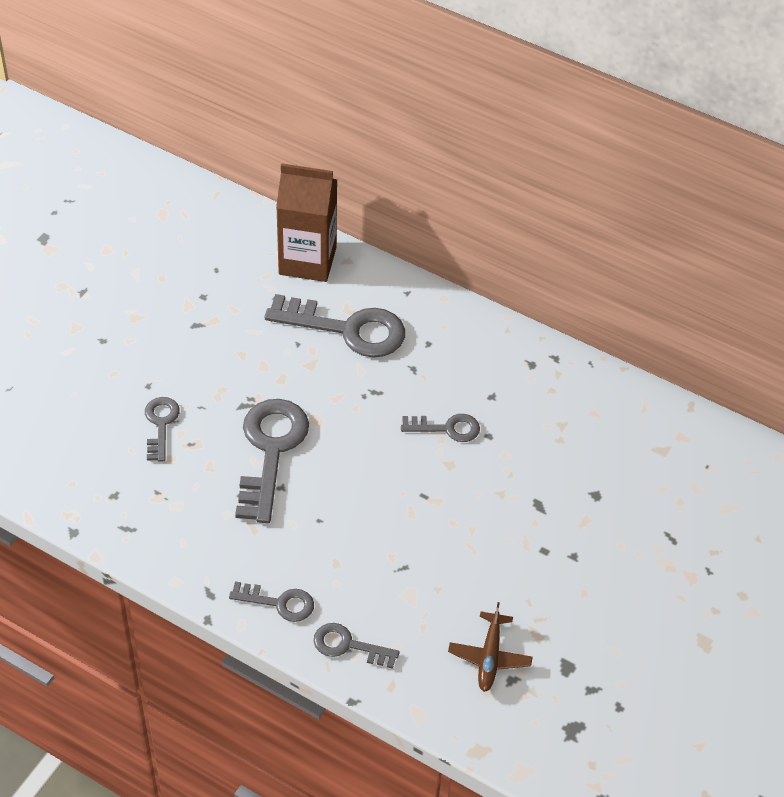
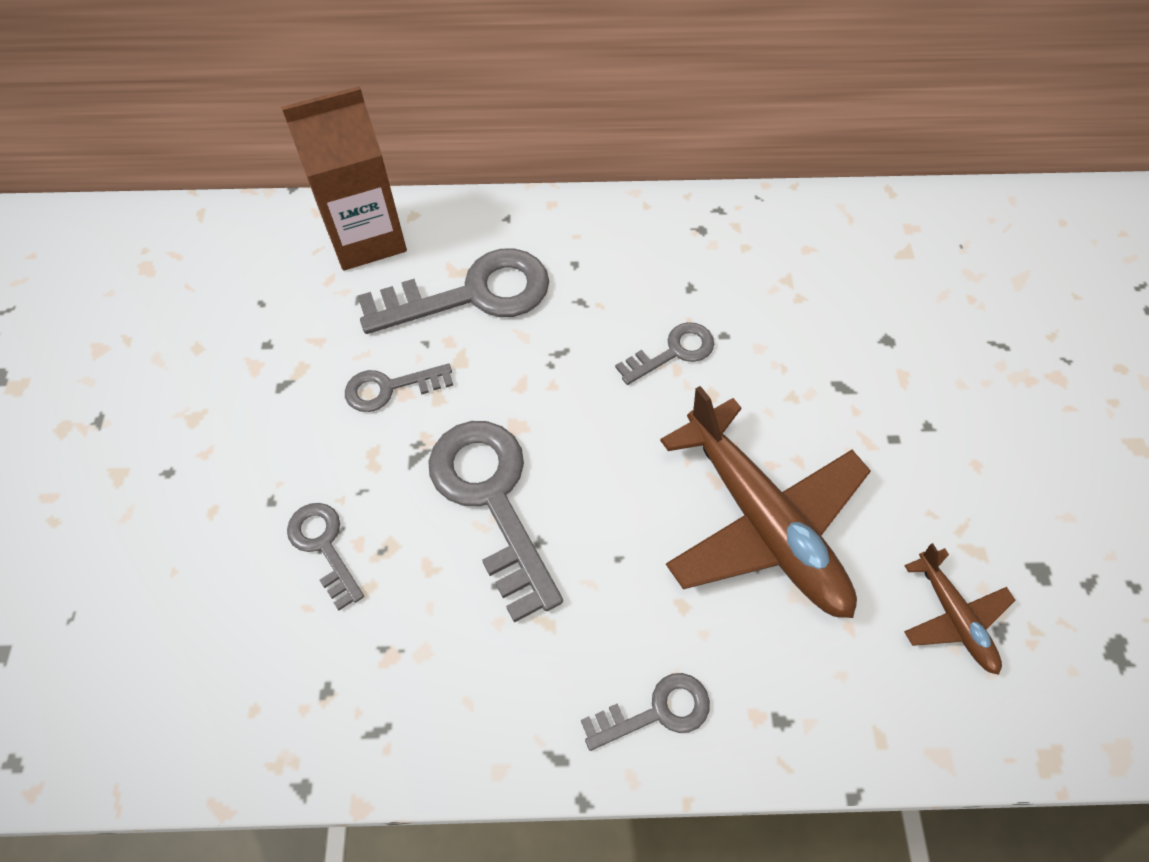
camera: 30 degrees left, 10 degrees up
grey key [314,623,400,669] -> grey key moved to [345,364,454,412]
none -> brown plane [660,386,871,618]

